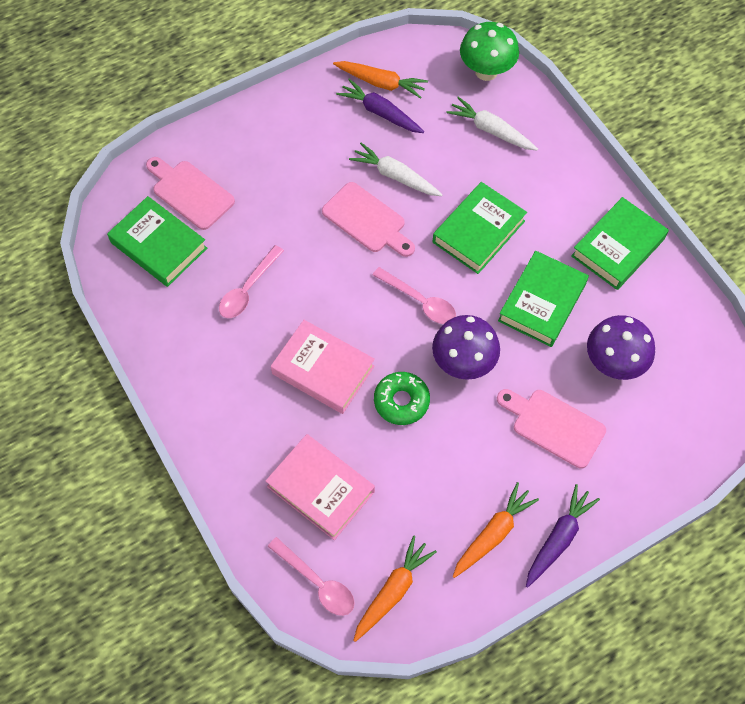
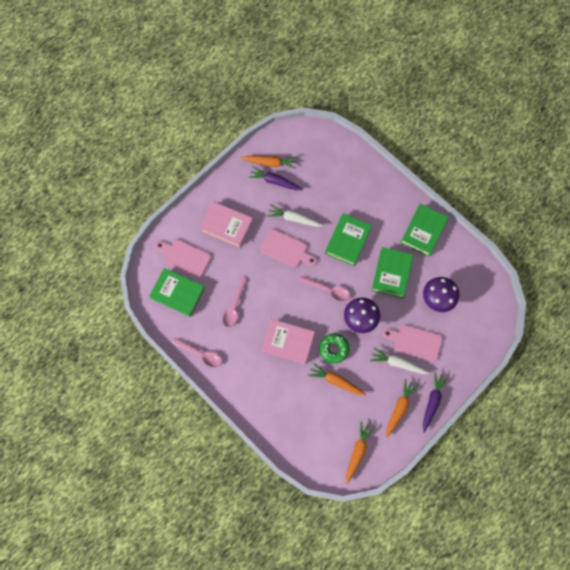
camera: 15 degrees left, 10 degrees up
pink book [266,434,375,540] -> pink book moved to [200,201,253,248]
pink spoon [268,537,355,616] -> pink spoon moved to [172,338,222,367]
white carrot [446,97,538,151] -> white carrot moved to [370,348,430,374]
green mushroom [460,22,519,81] -> none
none -> orange carrot [308,363,366,395]

